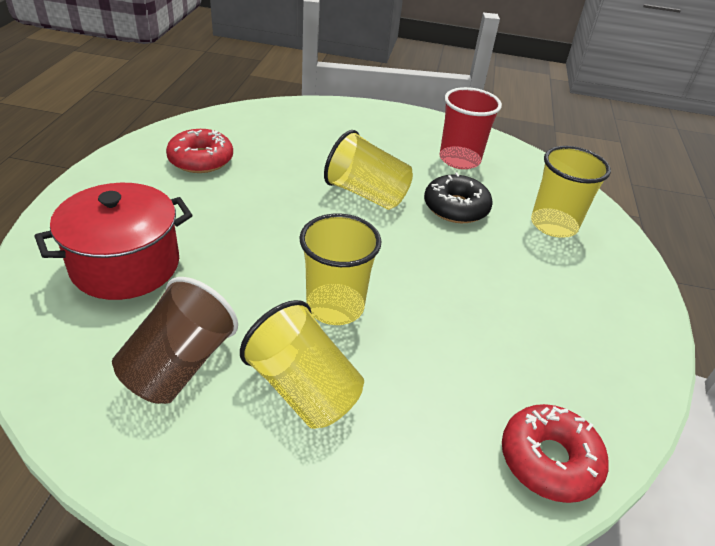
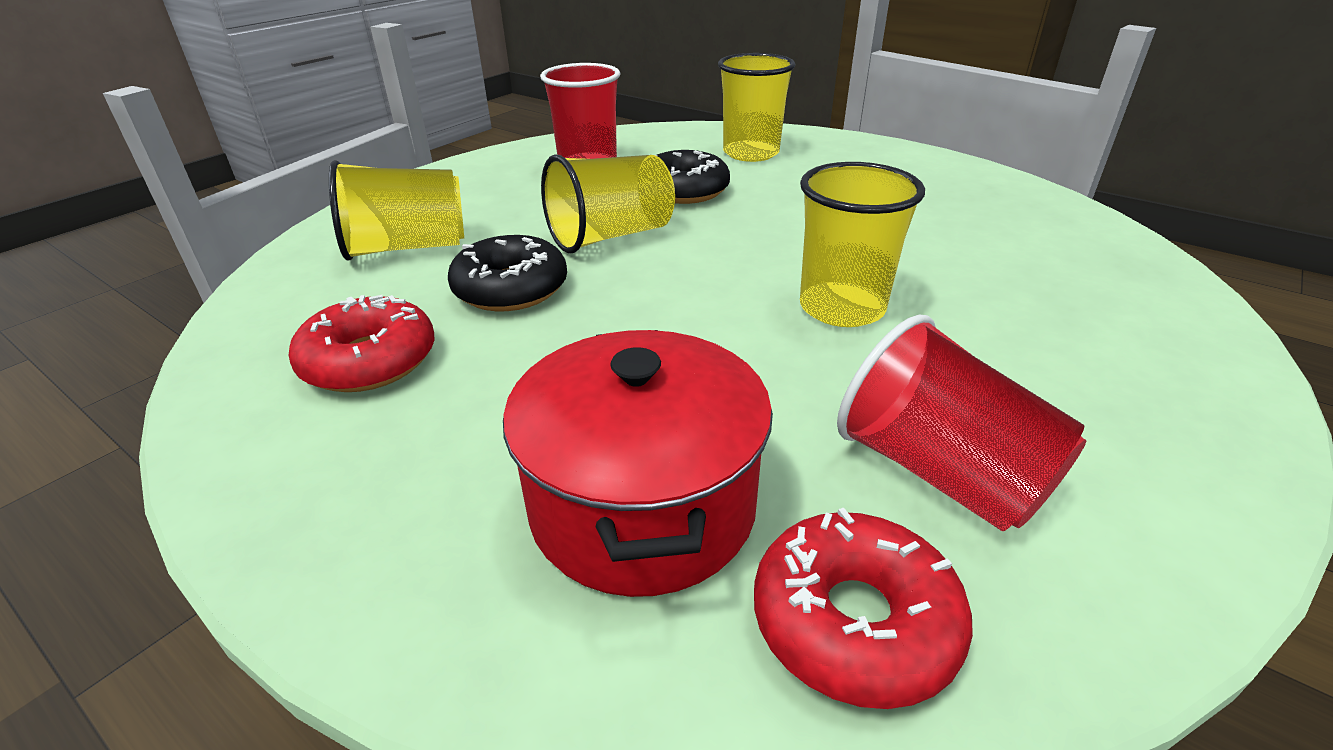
camera: 60 degrees left, 5 degrees down
brown cup [112,277,238,404] -> red cup [837,315,1086,531]
yellow cup [240,300,364,429] -> yellow cup moved to [329,160,464,260]
red donut [502,404,609,503] -> red donut moved to [754,508,973,709]
none -> black donut [448,235,567,311]

